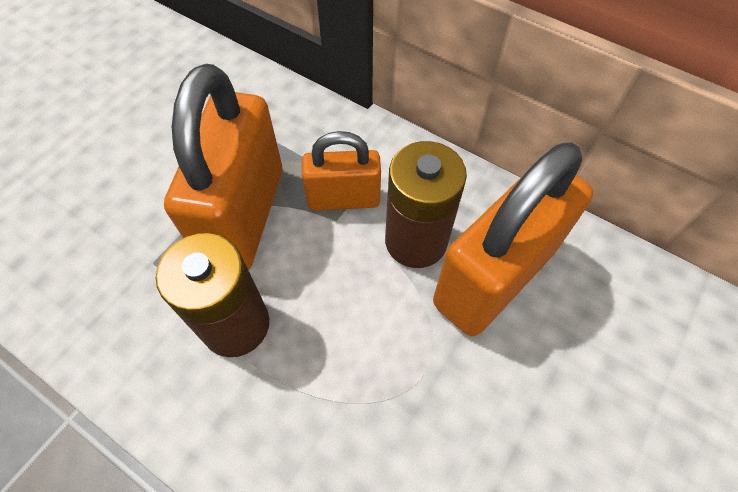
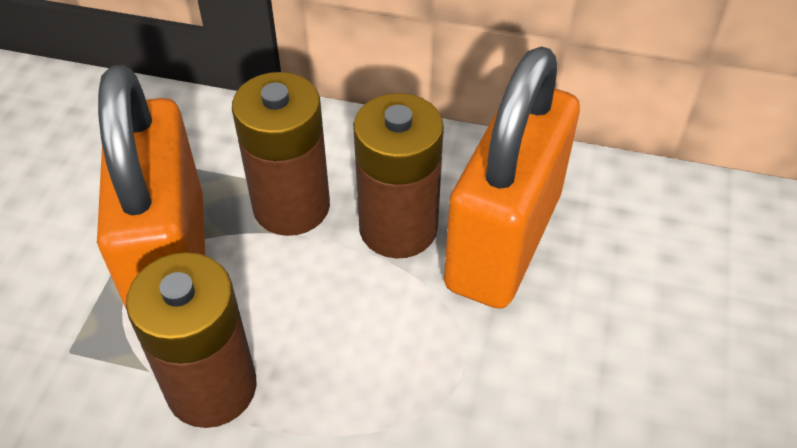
camera: 20 degrees left, 10 degrees down
orange padlock [302,131,381,211] -> brown battery [232,72,330,236]

